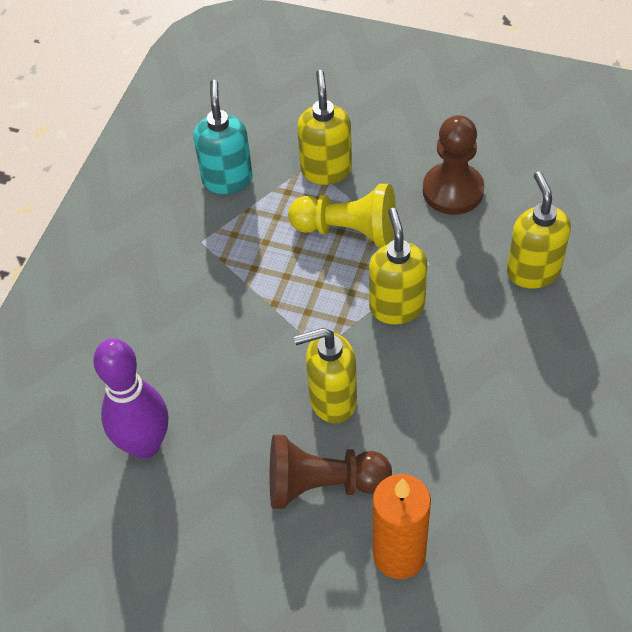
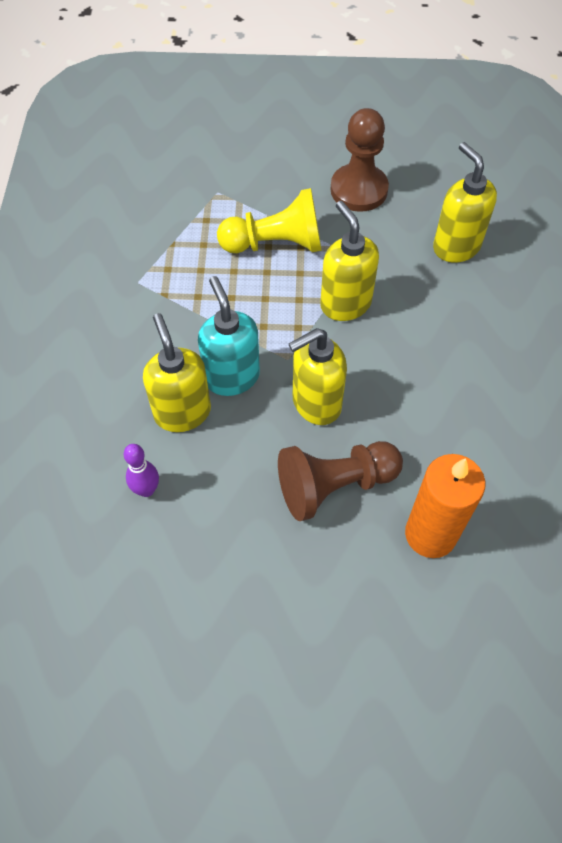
camera: 20 degrees left, 5 degrees up
purple bowling pin [93,339,168,459] -> purple bowling pin [124,444,159,497], size x0.49
turquoise soap dispenser [193,80,253,194] -> turquoise soap dispenser moved to [198,276,260,396]
yellow soap dispenser [297,70,352,185] -> yellow soap dispenser moved to [143,313,211,432]

